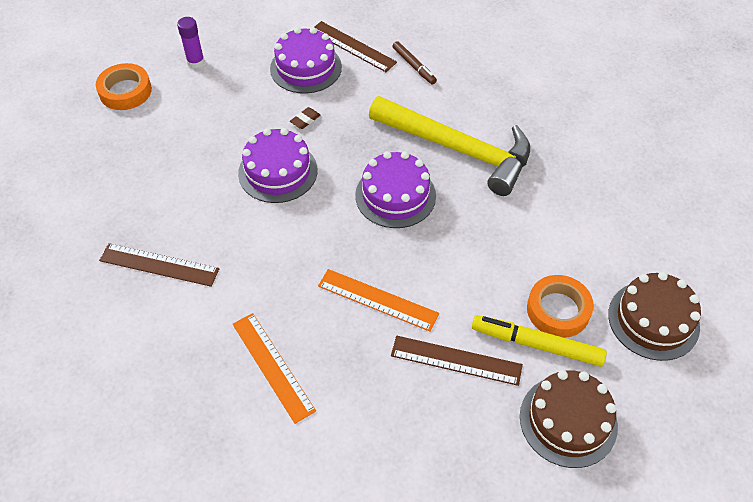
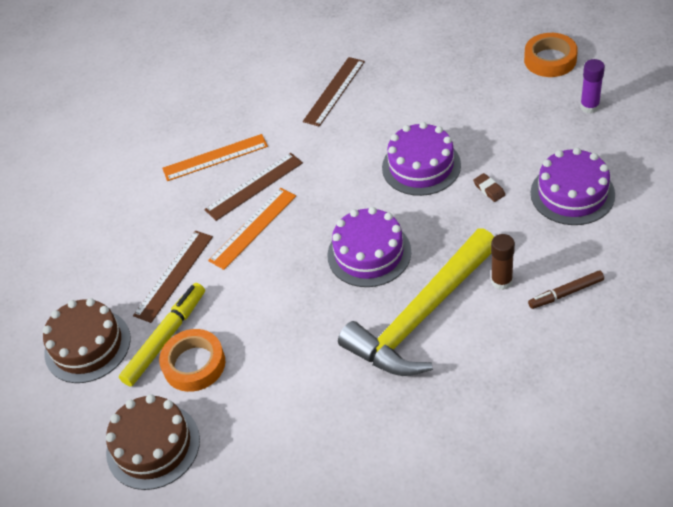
camera: 110 degrees right, 5 degrees down
brown ruler [314,21,397,72] -> brown ruler moved to [204,153,303,221]
none -> brown glue stick [491,234,515,290]

